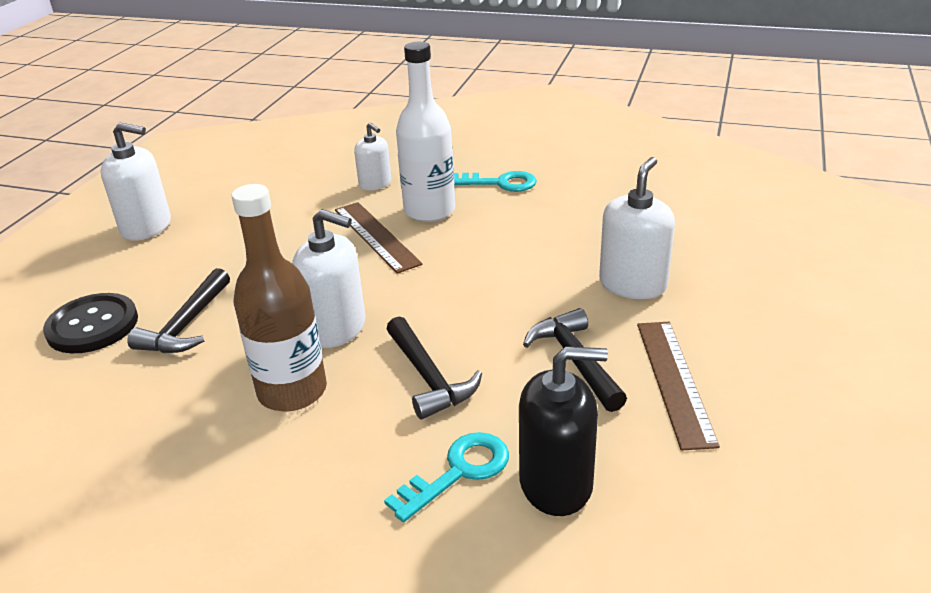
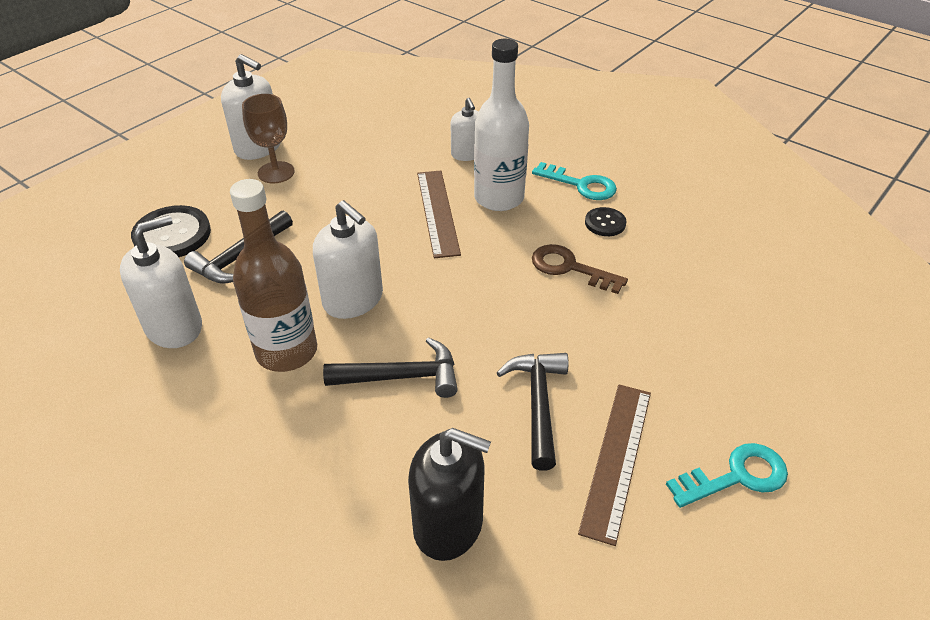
camera: 20 degrees right, 10 degrees up
turquoise key [384,432,509,522] -> turquoise key moved to [666,443,788,508]
black hammer [387,317,482,419] -> black hammer turned 90 degrees counterclockwise [323,337,458,398]
white soap dispenser [599,157,675,299] -> white soap dispenser moved to [120,215,202,348]
none -> brown goblet [242,94,295,183]
none -> brown key [532,244,628,294]
none -> black button [585,207,627,236]

